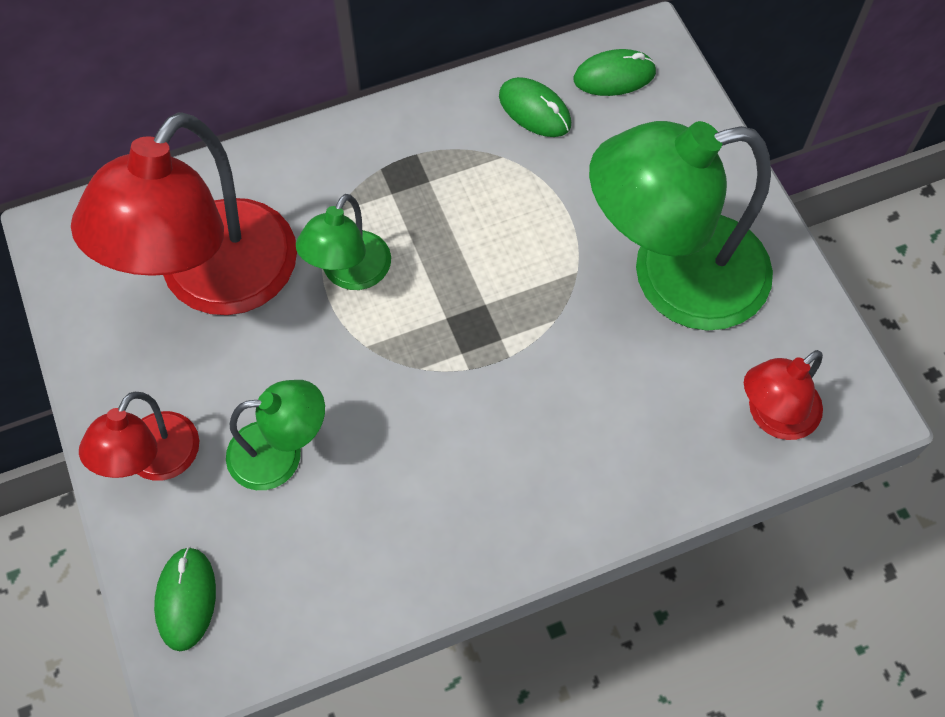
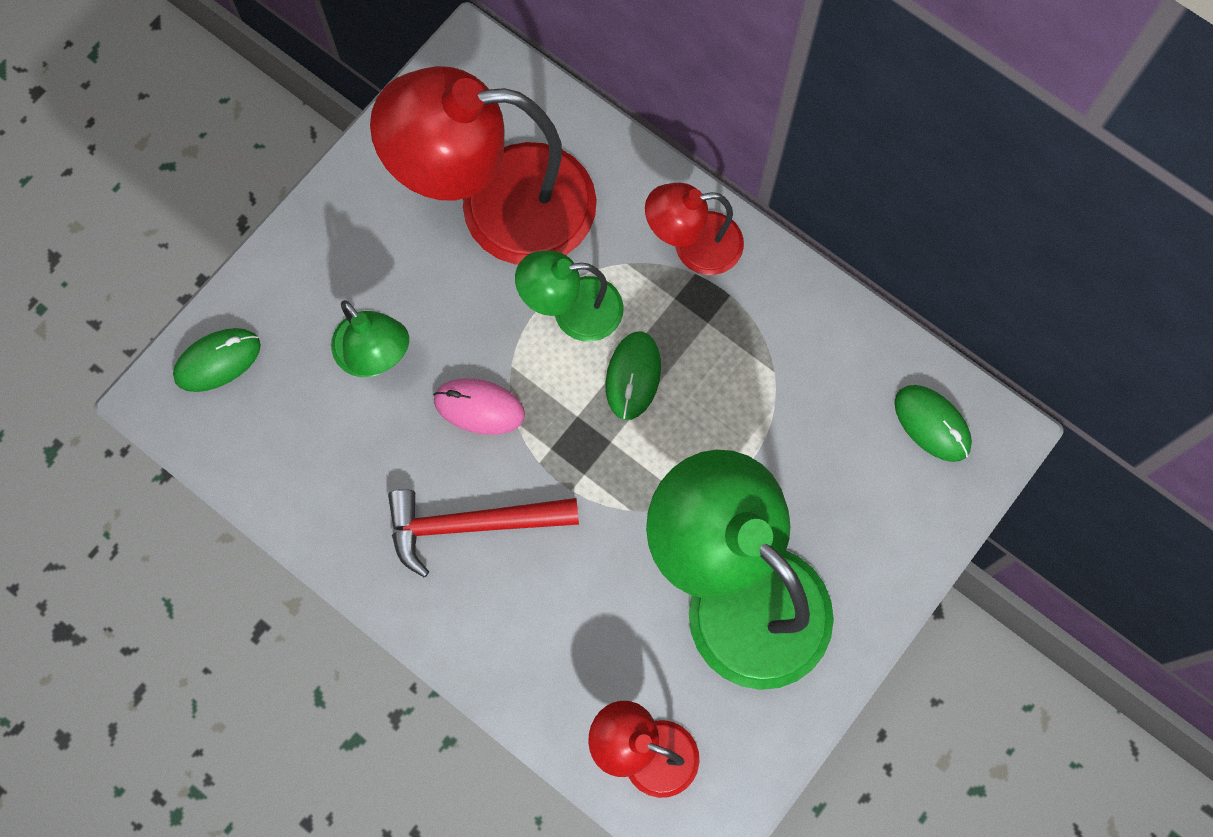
camera: 60 degrees right, 10 degrees up
red lamp [79,392,199,481] -> red lamp moved to [645,183,744,275]
green mouse [499,77,571,137] -> green mouse moved to [606,332,661,420]
none -> red hammer [388,489,579,578]
none -> pink mouse [433,379,525,435]

